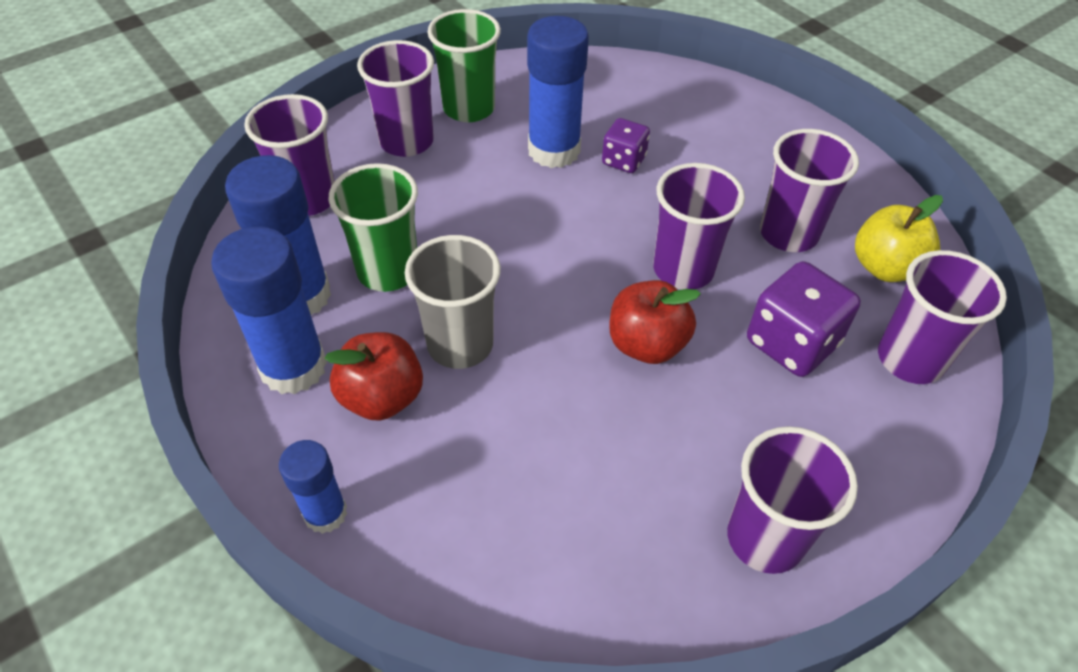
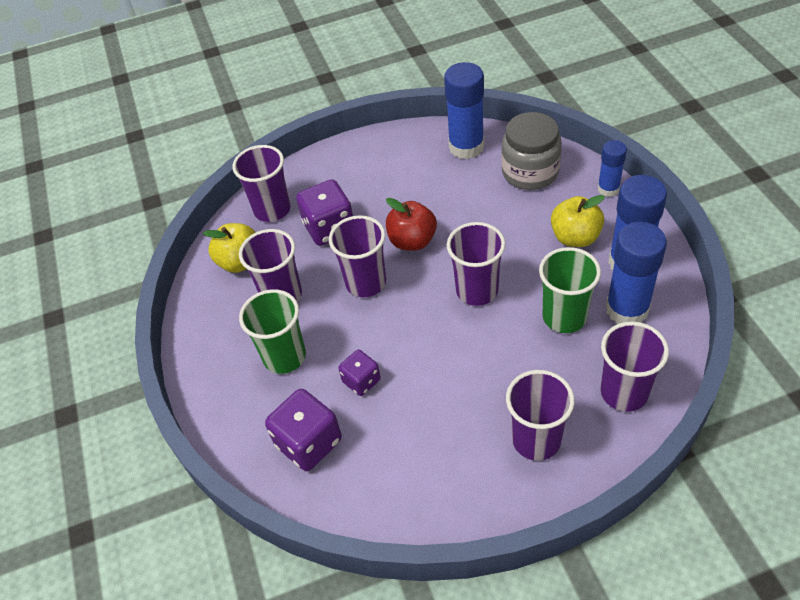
camera: 155 degrees left, 0 degrees up
red apple [325,332,423,421] -> yellow apple [551,195,605,247]
grey cup [405,235,501,369] -> none
green cup [428,9,501,122] -> green cup moved to [239,289,306,374]
blue glue stick [527,16,589,168] -> blue glue stick moved to [444,62,484,159]
purple cup [727,426,858,574] -> purple cup moved to [447,222,505,306]
none -> purple dice [265,389,342,471]
none -> grey jar [501,112,562,190]

